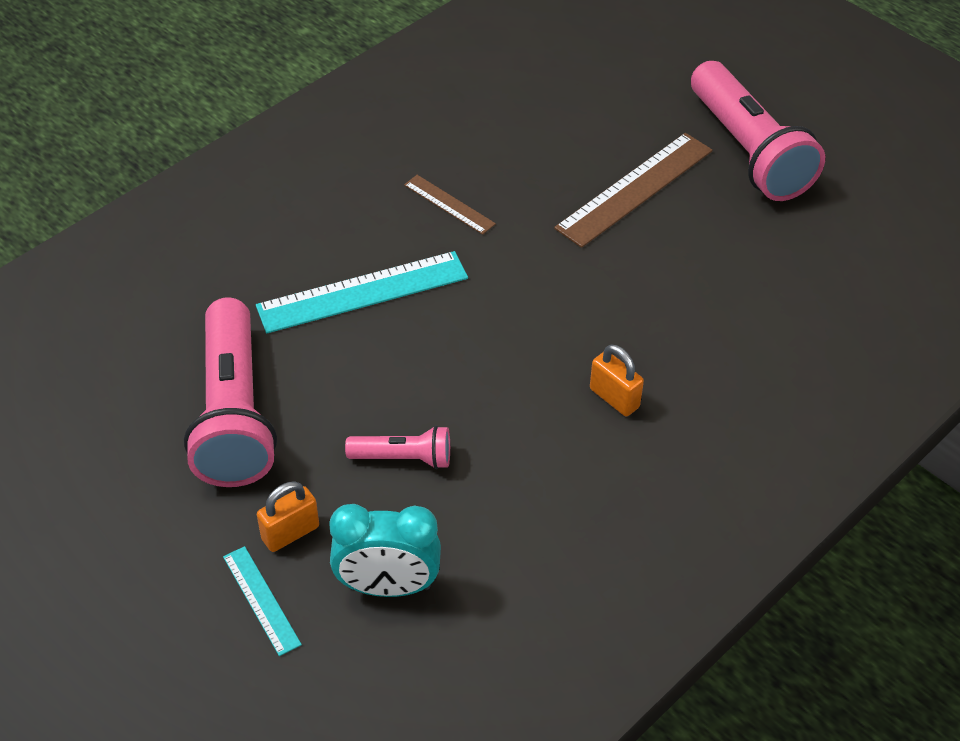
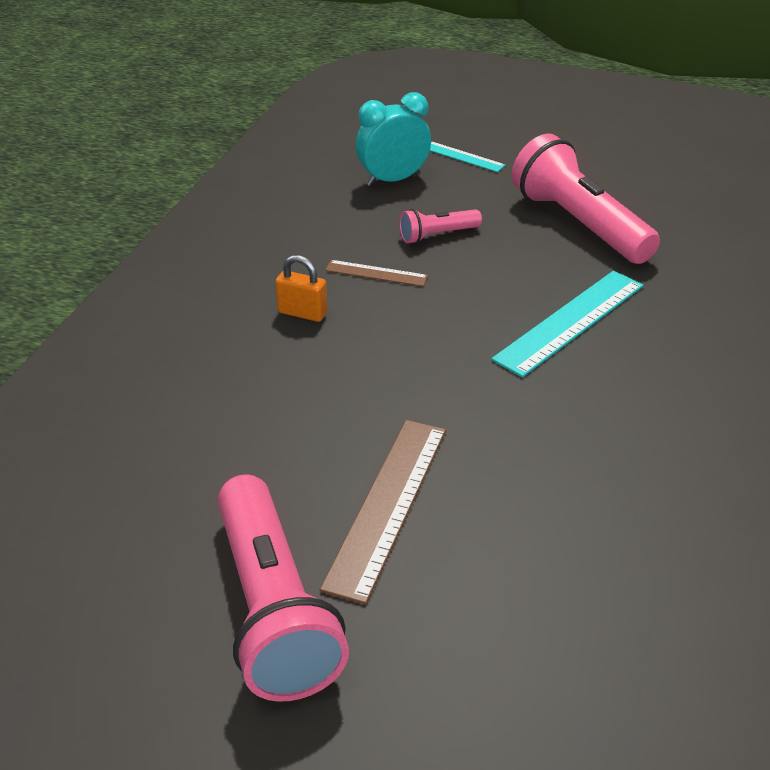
camera: 155 degrees right, 10 degrees down
orange padlock [257,481,319,552] -> none
brown ruler [404,175,496,235] -> brown ruler moved to [325,260,428,287]
pink flashlight [691,61,825,201] -> pink flashlight turned 150 degrees counterclockwise [218,474,349,702]

